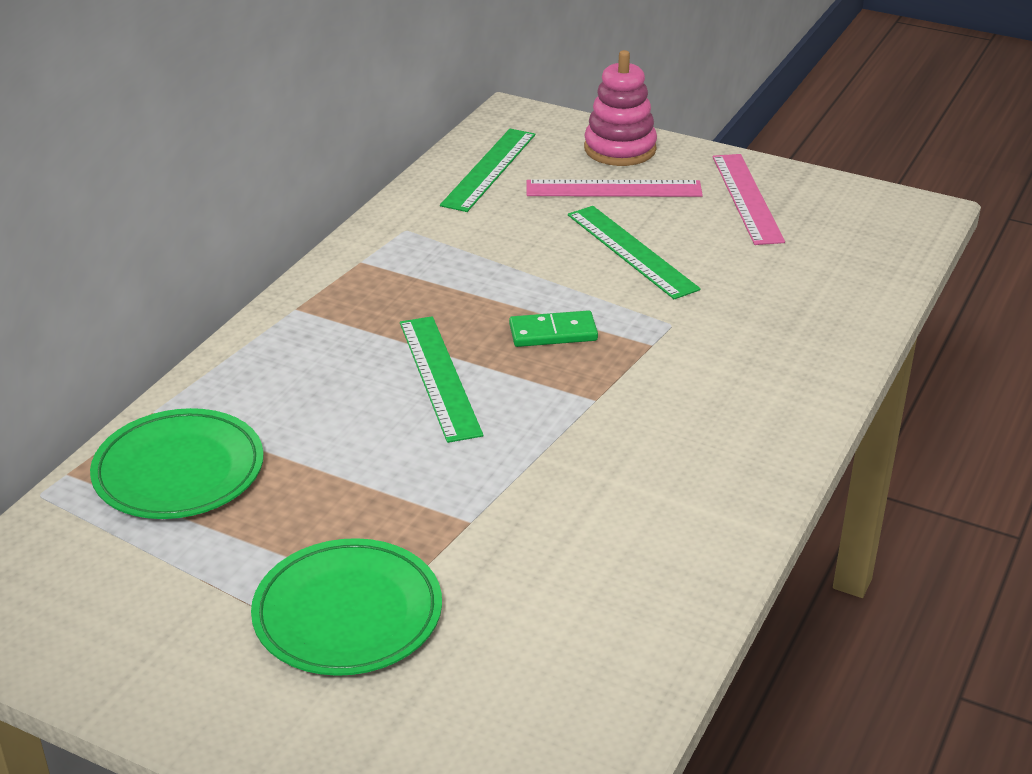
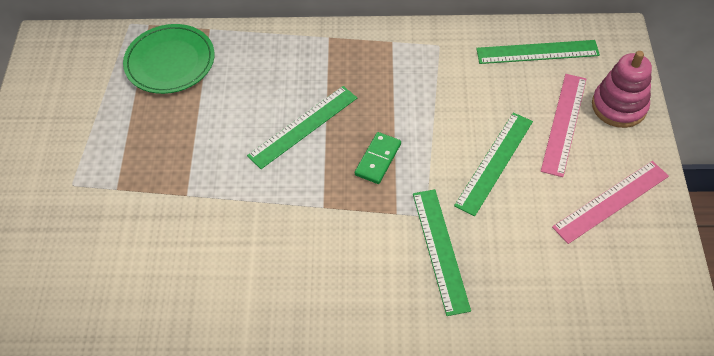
camera: 65 degrees right, 20 degrees up
green plate [251,538,442,676] -> none
green domino [509,310,598,347] -> green domino turned 60 degrees clockwise [355,132,401,184]
pink ruler [527,179,703,197] -> pink ruler turned 45 degrees clockwise [541,74,586,177]
none -> green ruler [413,189,471,316]

